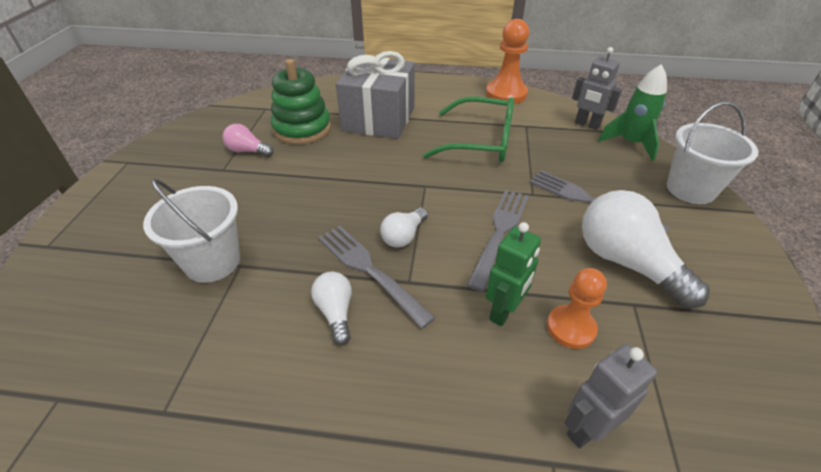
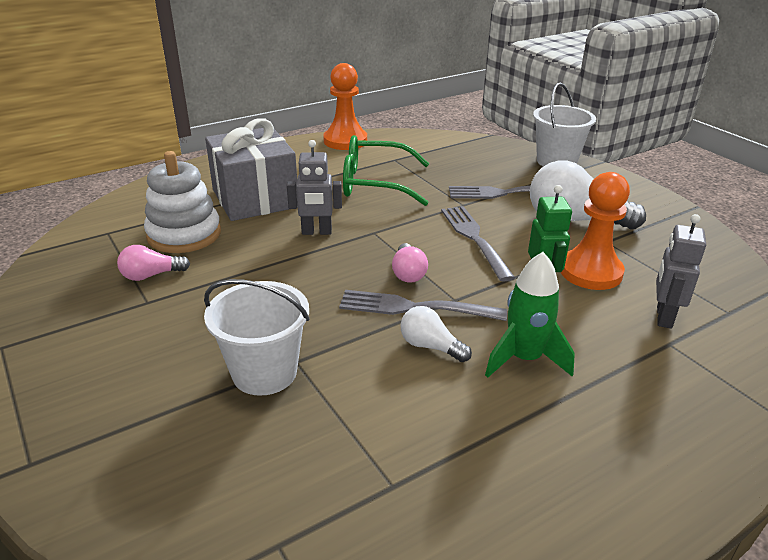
camera: 40 degrees left, 10 degrees down
green stacking toy [271,59,331,145] -> white stacking toy [144,151,221,253]
white light bulb [380,207,428,248] -> pink light bulb [392,243,428,283]
green glasses [423,97,514,162] -> green glasses turned 150 degrees counterclockwise [343,135,429,206]
orange pawn [547,268,607,349] -> orange pawn [561,172,630,290], size x1.50
grey robot [572,47,622,130] -> grey robot moved to [287,140,342,235]
green rocket [598,64,667,161] -> green rocket moved to [485,252,575,378]

